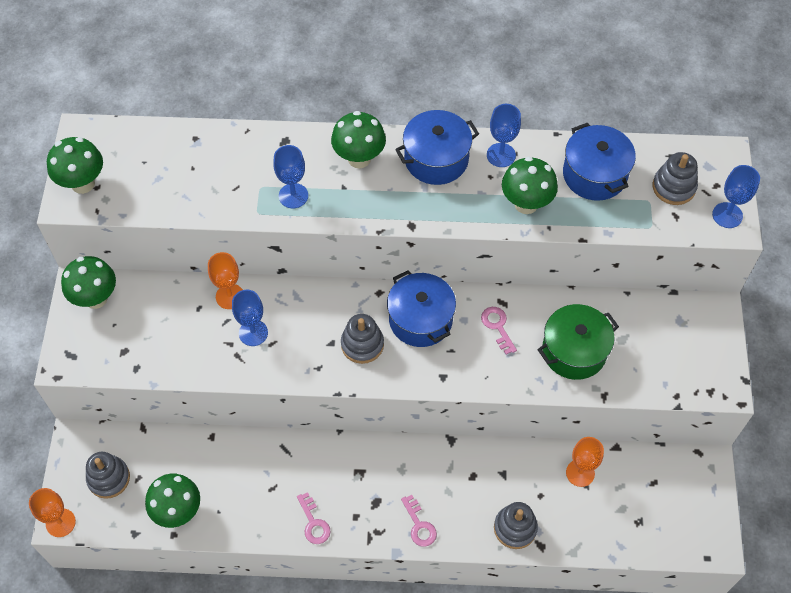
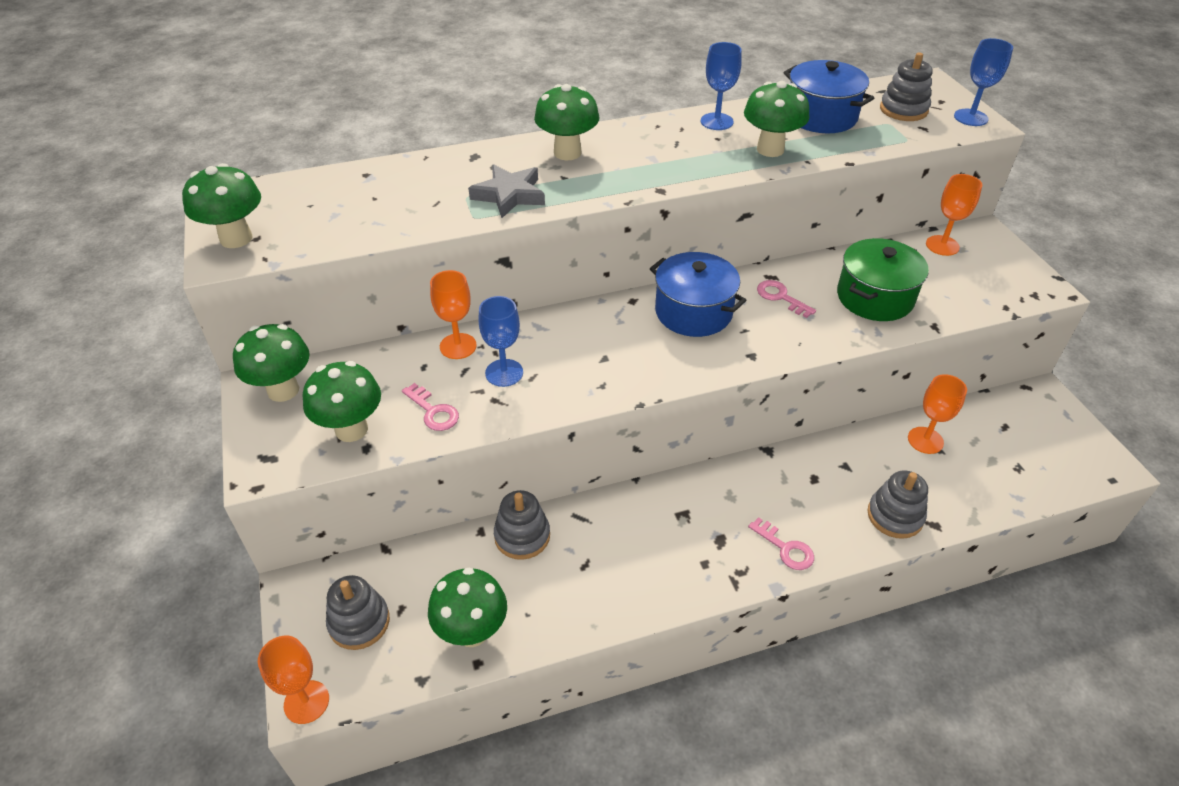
camera: 20 degrees left, 15 degrees down
blue goblet [273,145,308,208] -> grey star [468,164,545,218]
pink key [297,492,331,544] -> pink key moved to [402,383,459,431]
grey stacking toy [341,314,384,364] -> grey stacking toy moved to [494,490,550,560]
blue pot [395,110,479,185] -> none
none -> green mushroom [303,361,381,442]
none -> orange goblet [926,174,982,256]

